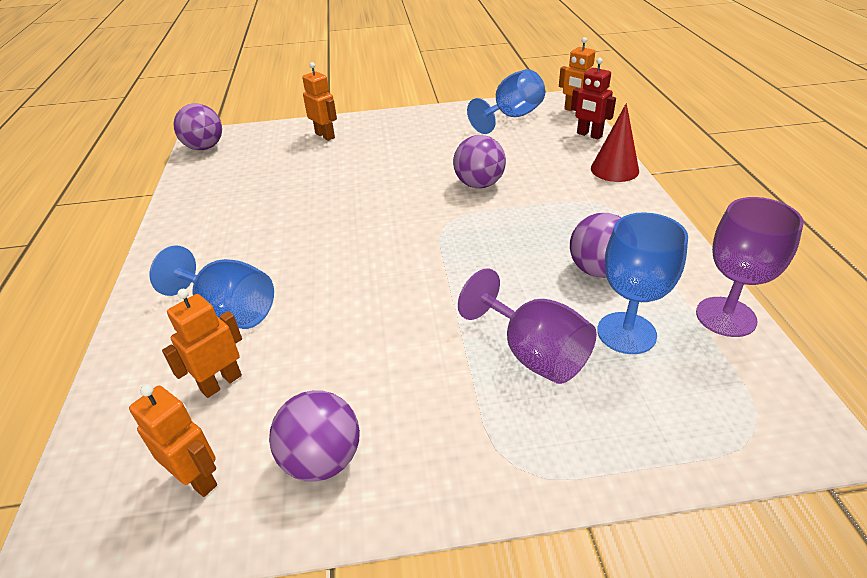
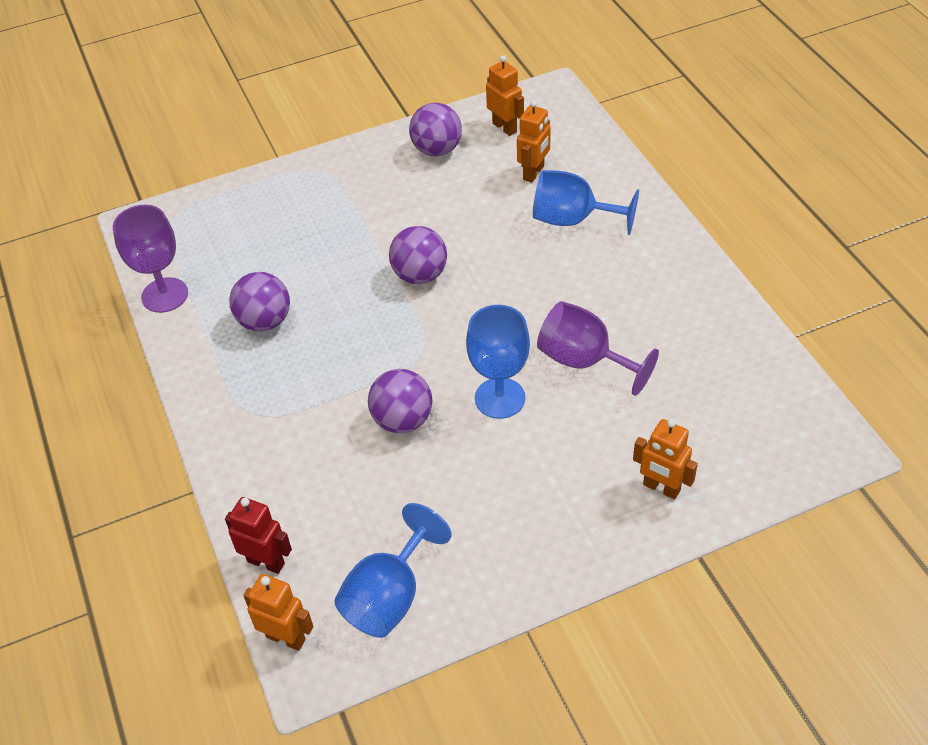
camera: 165 degrees right, 10 degrees up
orange robot [129,384,217,497] -> orange robot turned 150 degrees counterclockwise [486,55,524,136]
purple ball [173,103,222,150] -> purple ball moved to [389,226,447,284]
purple goblet [458,268,597,384] -> purple goblet moved to [537,301,659,396]
red cone [591,103,639,182] -> none
blue goblet [597,212,688,354] -> blue goblet moved to [466,305,530,419]

